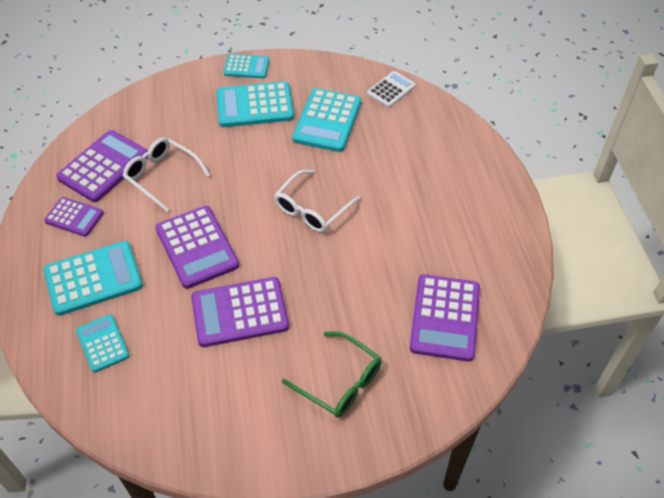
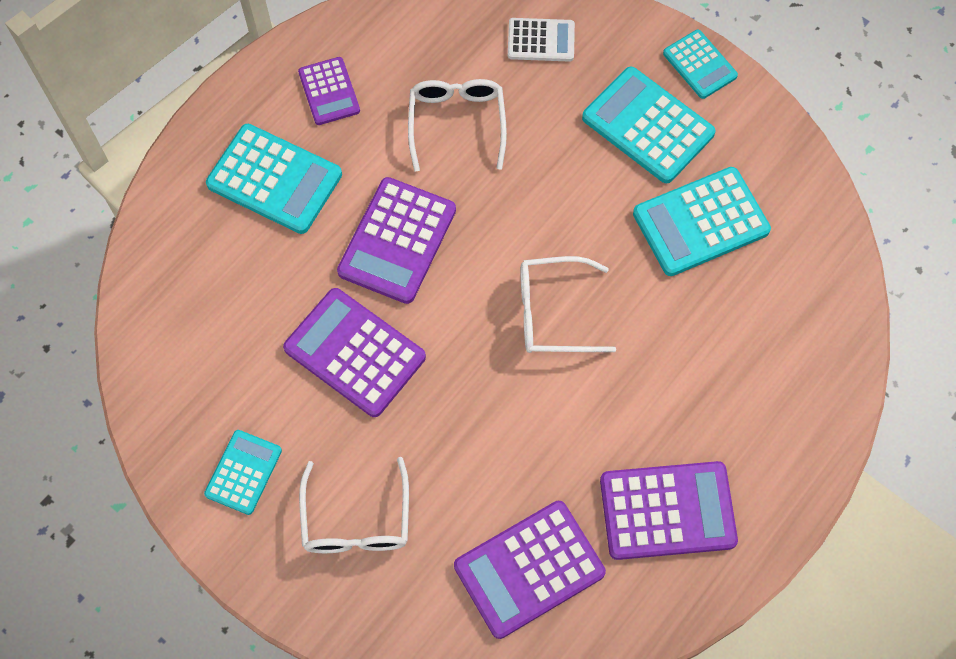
camera: 50 degrees right, 15 degrees up
purple calculator [56,130,148,202] -> purple calculator moved to [600,461,738,560]
turquoise calculator [76,315,129,373] -> turquoise calculator moved to [204,430,282,515]
green glasses [282,332,382,418] -> white glasses [299,457,409,553]
white calculator [367,71,416,108] -> white calculator moved to [508,18,575,62]

